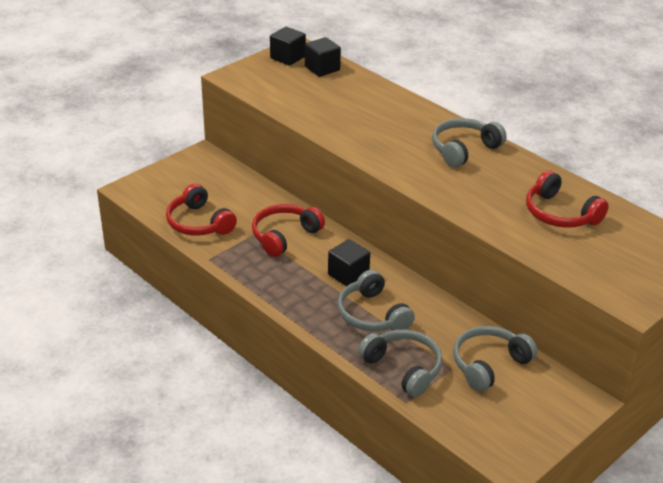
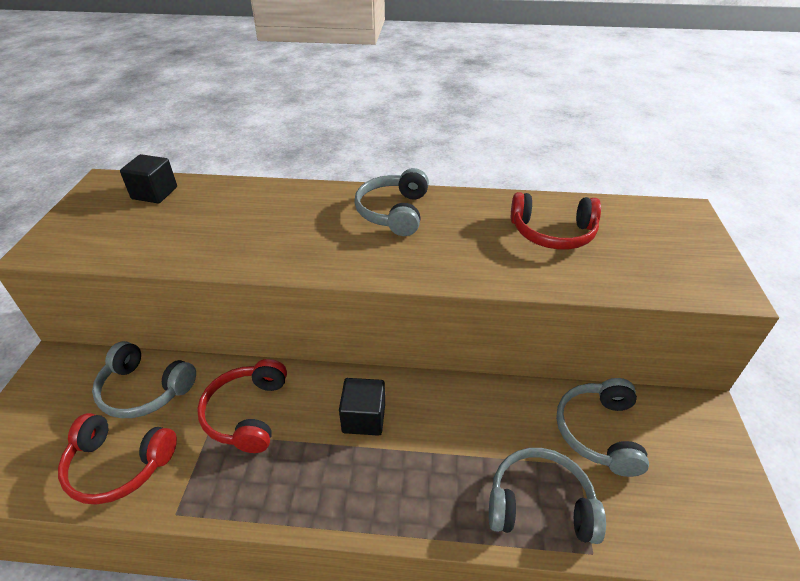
camera: 40 degrees left, 5 degrees up
black cube [270,27,306,66] -> none
grey headphones [337,270,415,332] -> grey headphones moved to [92,341,196,418]

